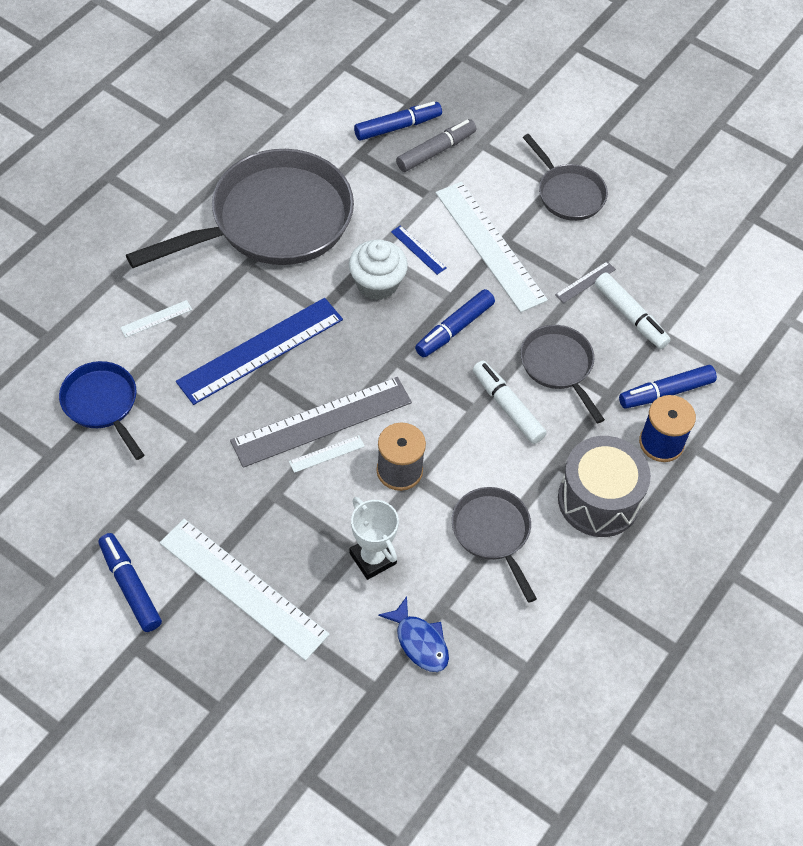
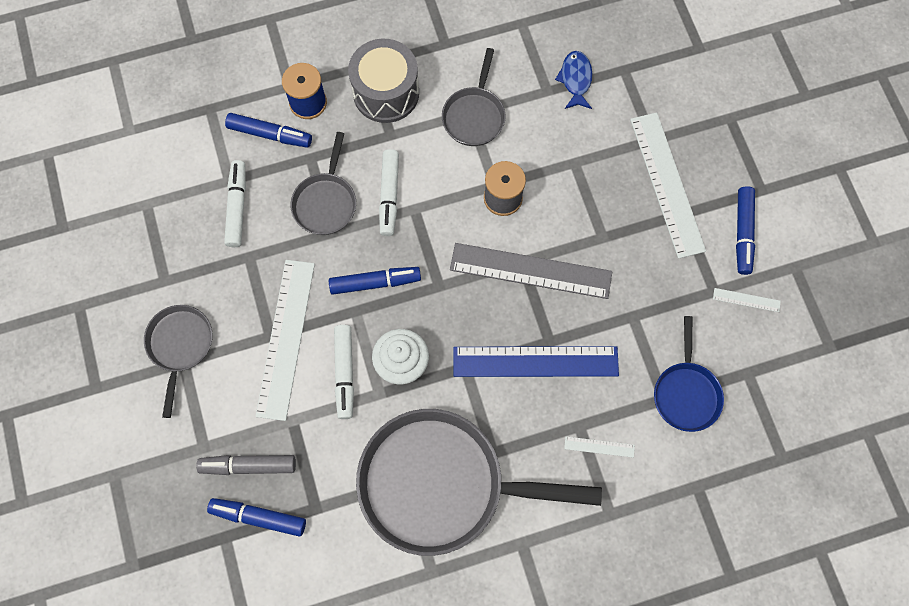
camera: 140 degrees left, 15 degrees up
white ruler [289,435,365,473] -> white ruler moved to [713,288,781,312]
white trophy [349,497,399,580] -> none
blue ruler [391,225,446,275] -> white marker [334,325,354,419]
grey ruler [555,261,616,303] -> none

